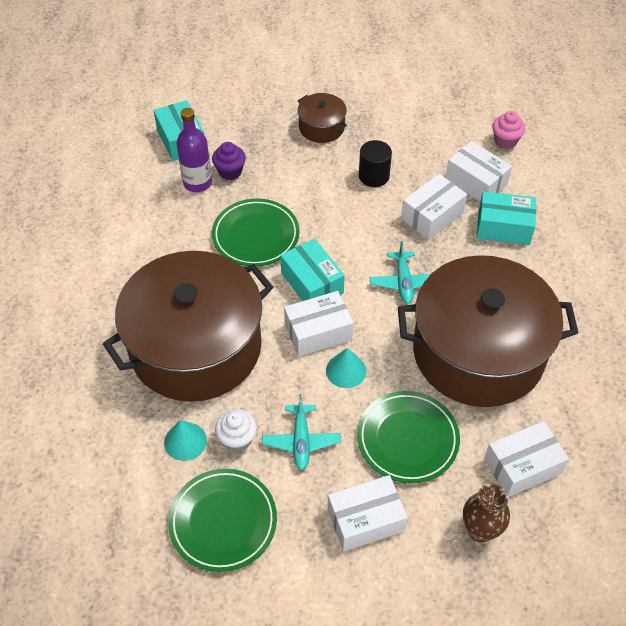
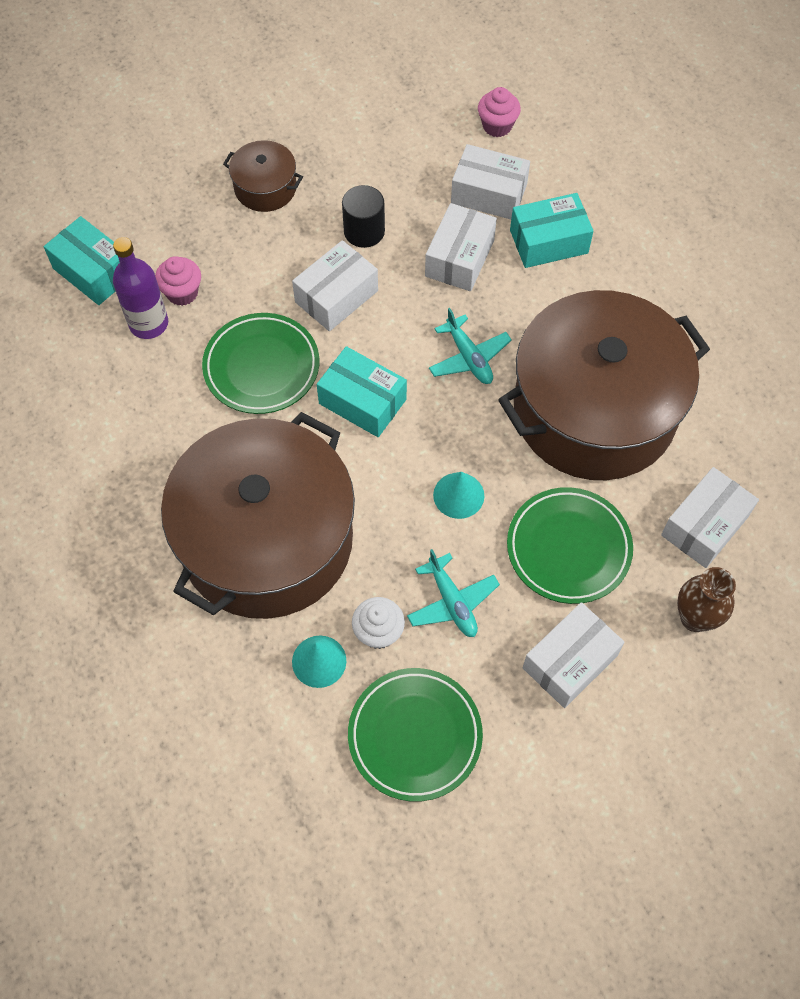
camera: 25 degrees left, 10 degrees up
purple cupcake [212,142,246,180] -> pink cupcake [155,256,201,306]
white box [284,291,353,357] -> white box moved to [292,240,378,331]

